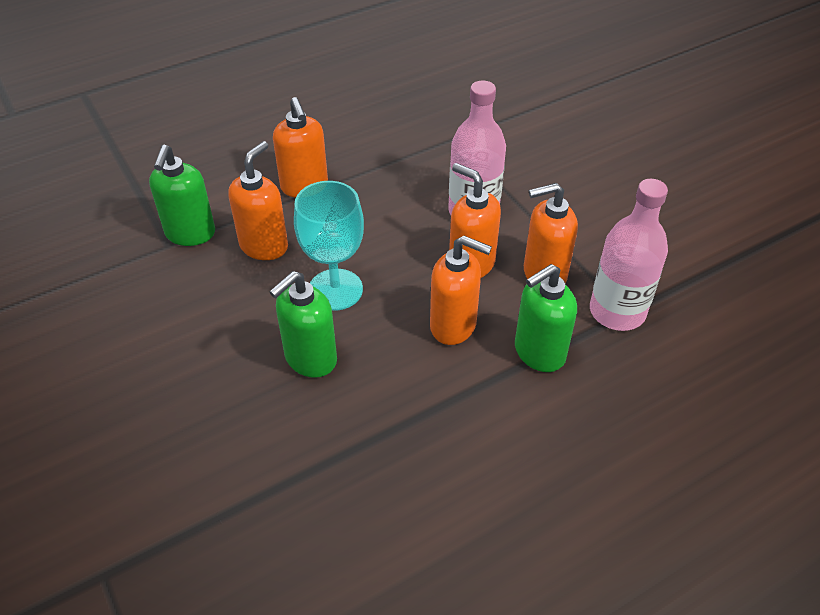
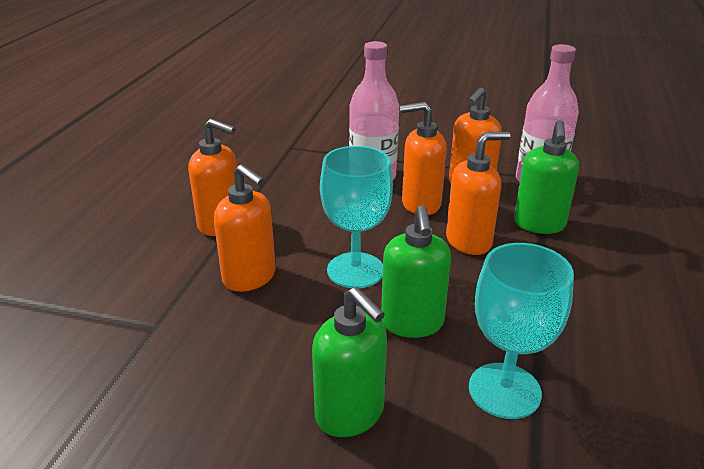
camera: 45 degrees left, 15 degrees down
green soap dispenser [149,145,215,246] -> green soap dispenser moved to [312,287,387,437]
orange soap dispenser [228,141,288,260] -> orange soap dispenser turned 150 degrees clockwise [214,164,276,292]
none -> turquoise goblet [469,243,574,419]

